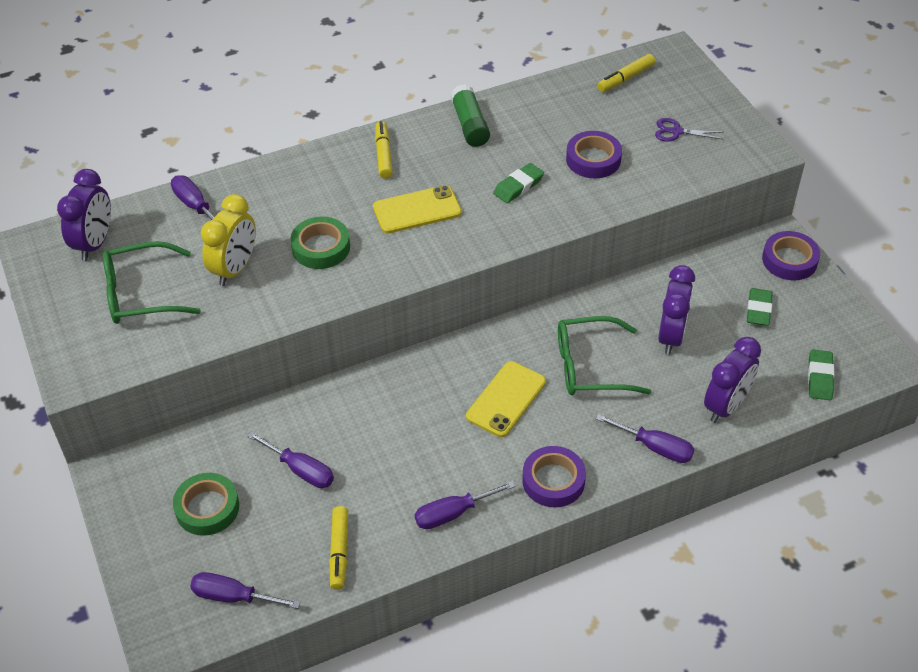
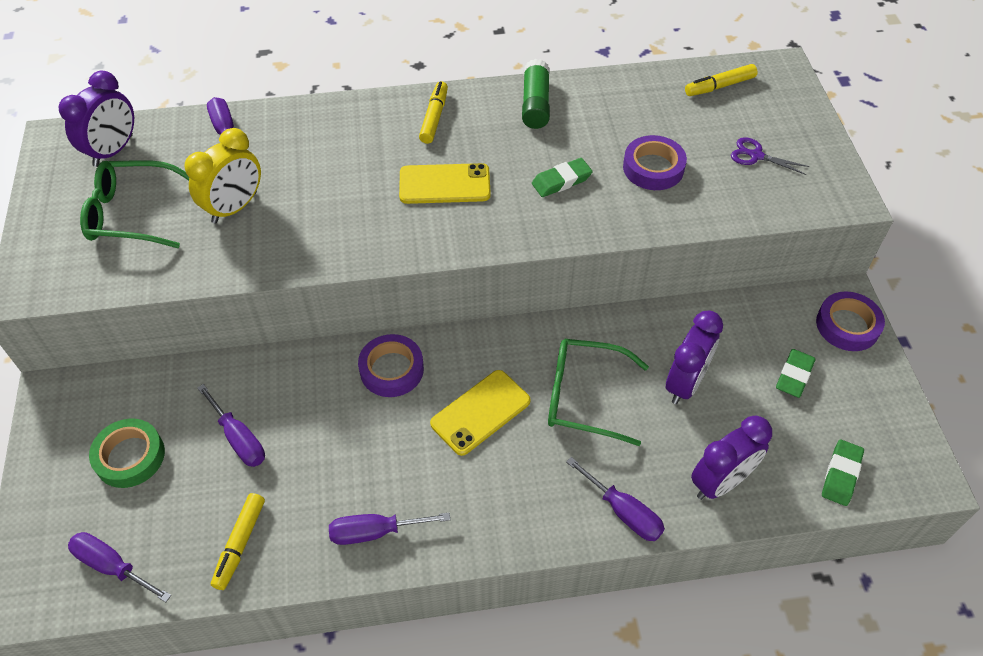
camera: 15 degrees right, 5 degrees up
green tape [290,217,350,269] -> none
purple tape [522,446,586,507] -> purple tape moved to [358,334,424,397]

